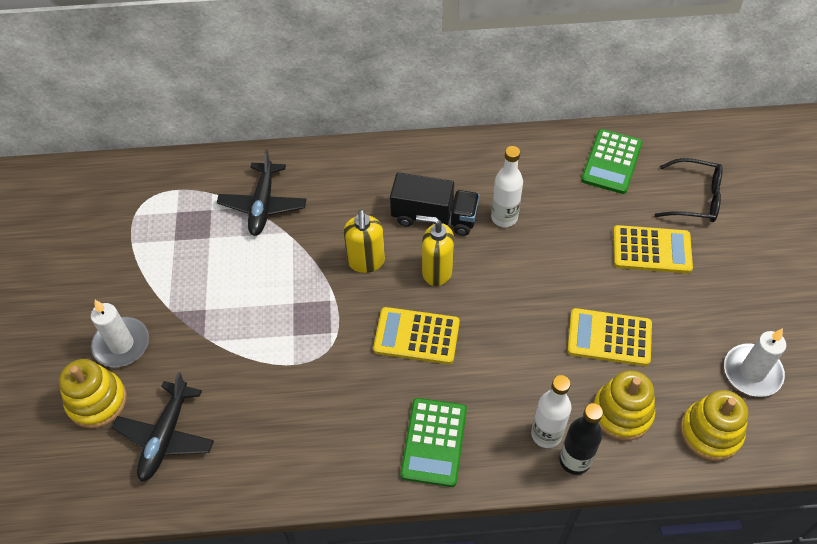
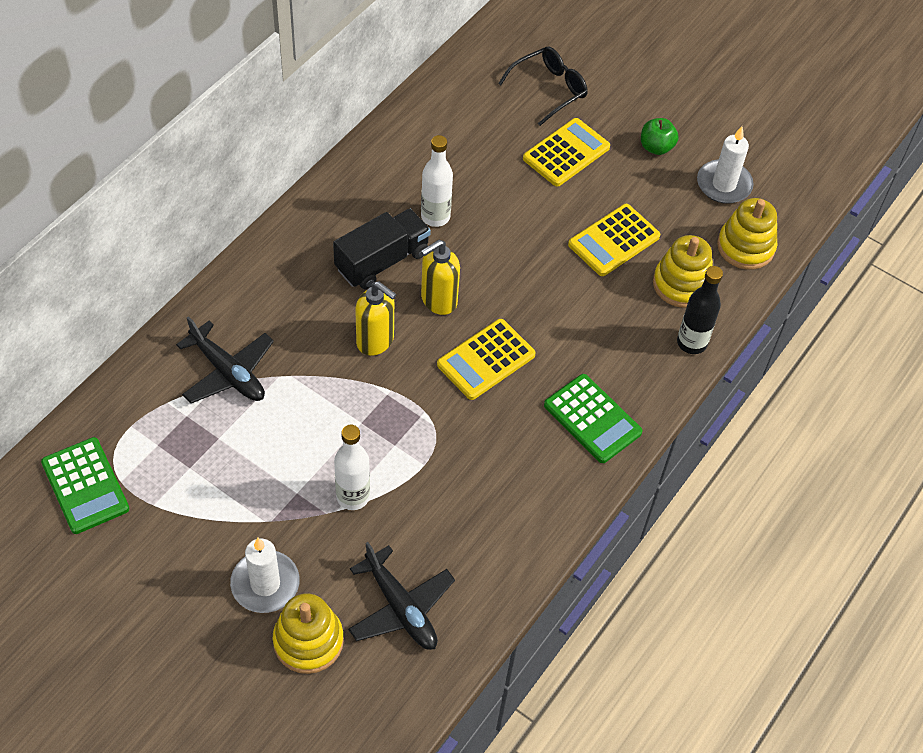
camera: 55 degrees left, 0 degrees up
white bottle [531,375,571,448] -> white bottle moved to [334,425,370,510]
green calculator [581,129,643,194] -> green calculator moved to [41,437,129,534]
none -> green apple [641,118,678,155]

